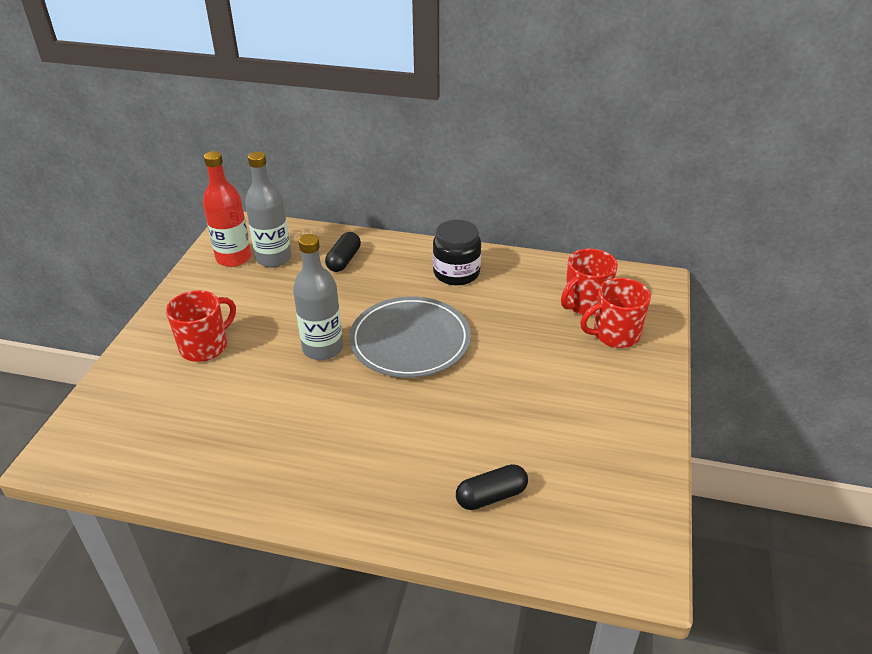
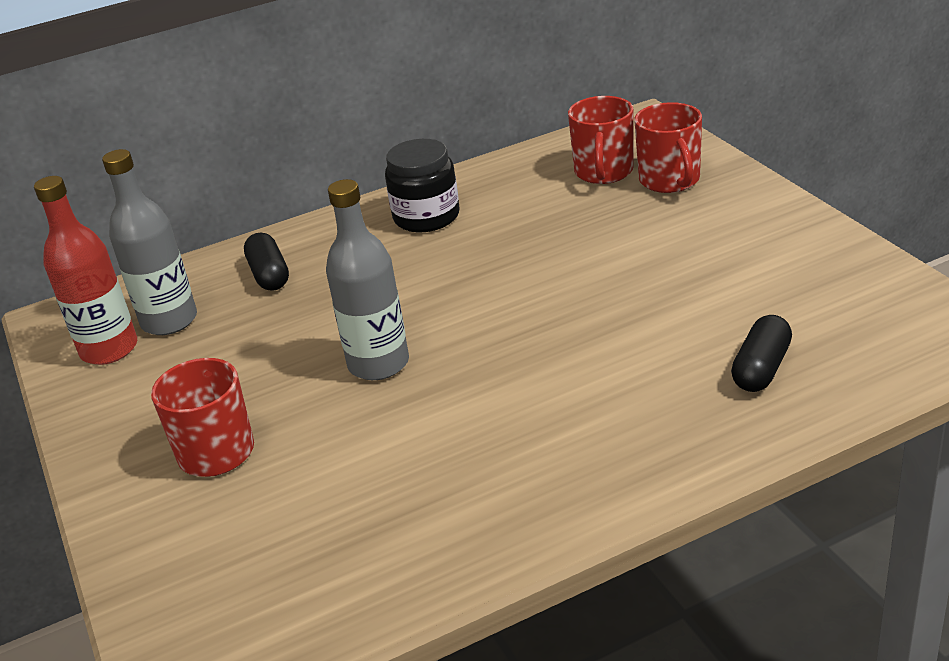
camera: 35 degrees left, 5 degrees down
grey plate [349,296,471,378] -> none
red mug [580,278,651,348] -> red mug turned 45 degrees counterclockwise [634,102,702,193]

